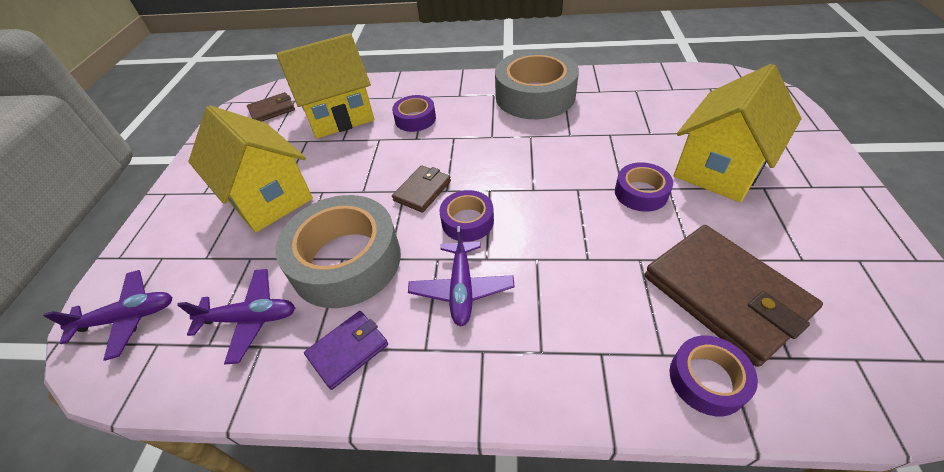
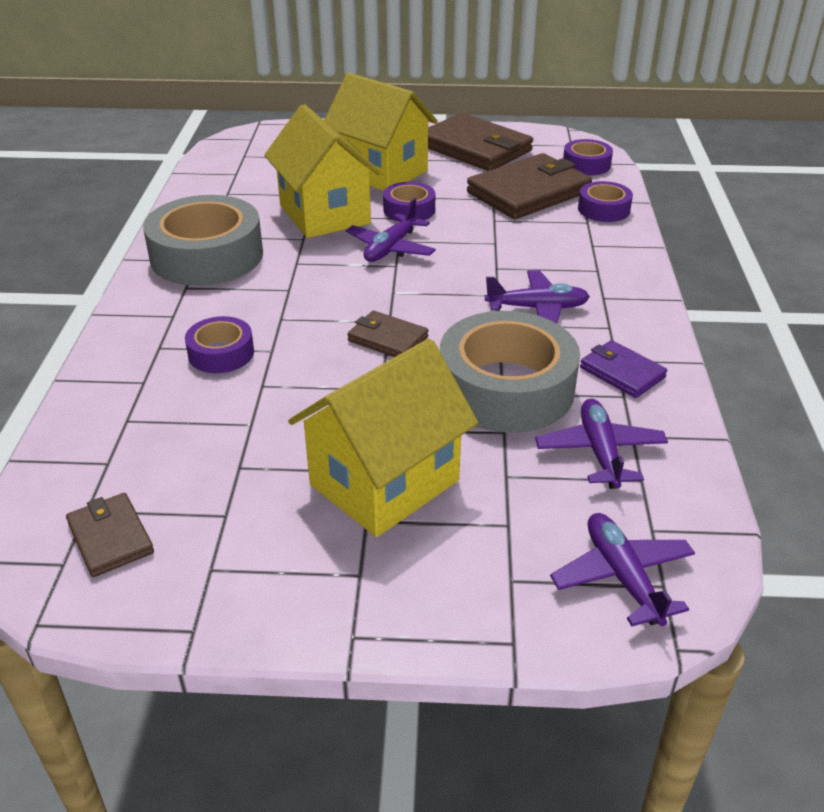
camera: 95 degrees left, 10 degrees down
yellow house [276,33,374,139] -> yellow house moved to [264,104,381,238]
purple tape [440,190,494,242] -> purple tape moved to [563,139,613,175]
none -> purple plane [346,198,436,262]
none -> brown wallet [428,113,533,171]

